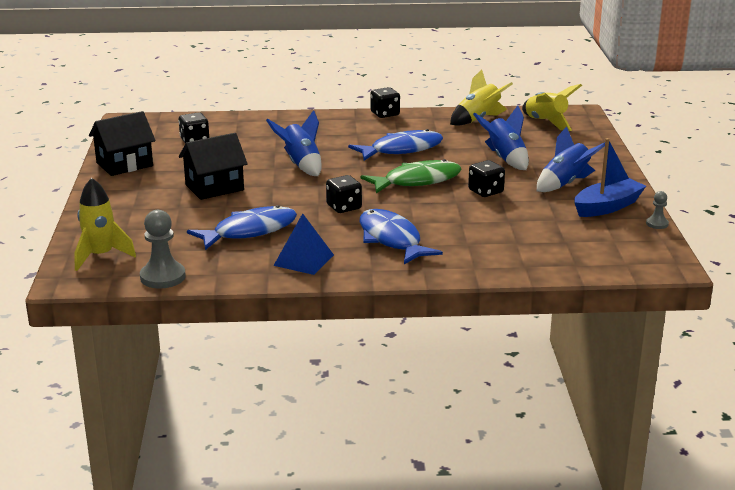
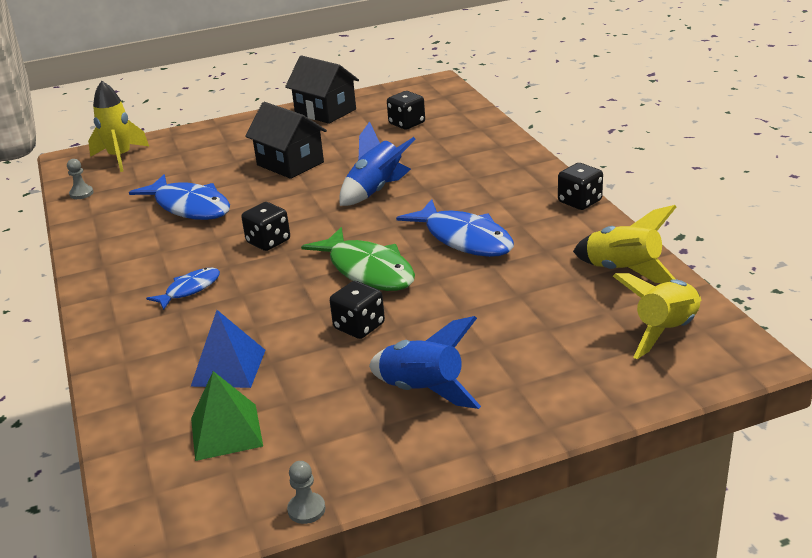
camera: 75 degrees right, 5 degrees up
grey pawn [140,210,186,289] -> grey pawn [67,159,94,199], size x0.53
blue pyramid [273,213,334,275] -> blue pyramid moved to [191,310,266,388]
blue fish [360,209,443,264] -> blue fish [146,268,220,310], size x0.55
blue rocket [473,105,529,170] -> none
blue boat [574,138,646,217] -> none
none -> green pyramid [191,371,263,461]

